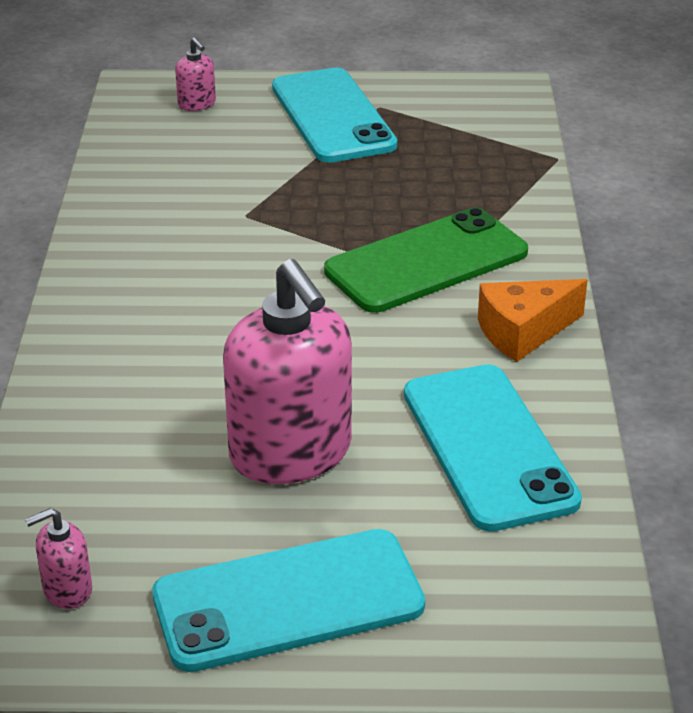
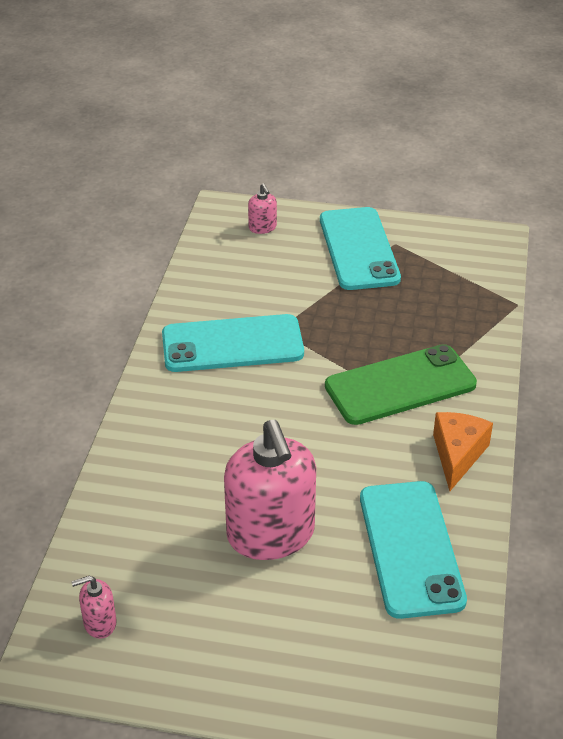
camera: 10 degrees right, 5 degrees up
turquoise phone [152,529,425,672] -> turquoise phone moved to [162,314,304,372]
orange cheese [478,279,588,362] -> orange cheese turned 120 degrees clockwise [433,412,493,491]

